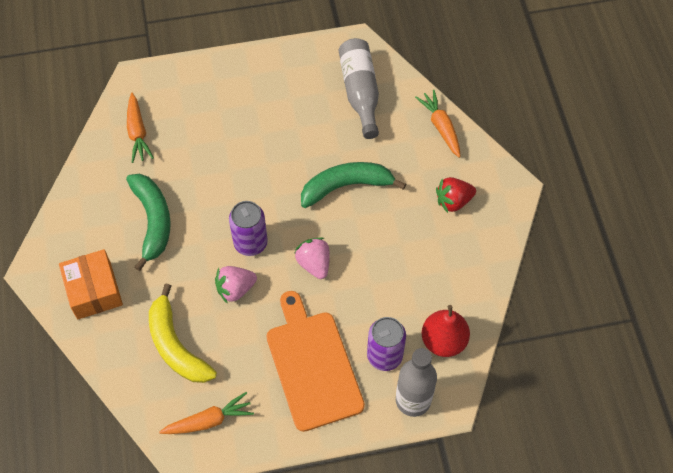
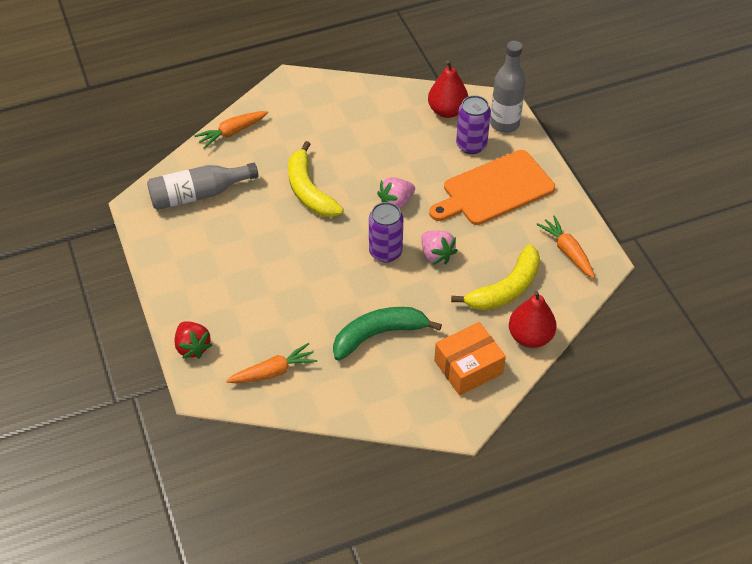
camera: 100 degrees left, 10 degrees down
green banana [301,162,406,208] -> yellow banana [288,141,344,217]
red strawberry [436,177,476,213] -> red strawberry moved to [174,321,212,359]
none -> red pear [509,291,557,348]

